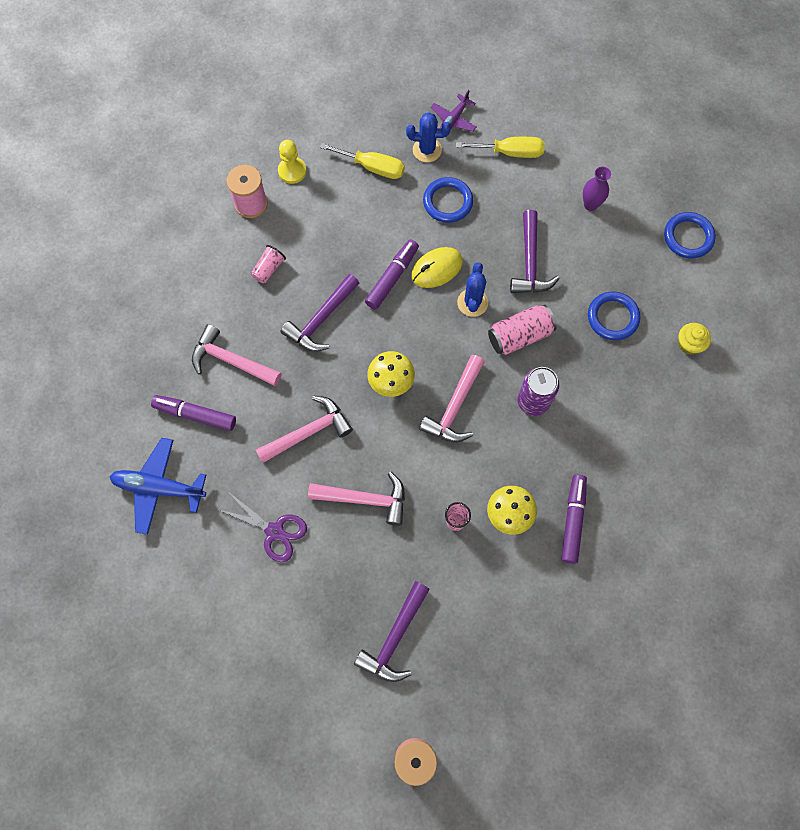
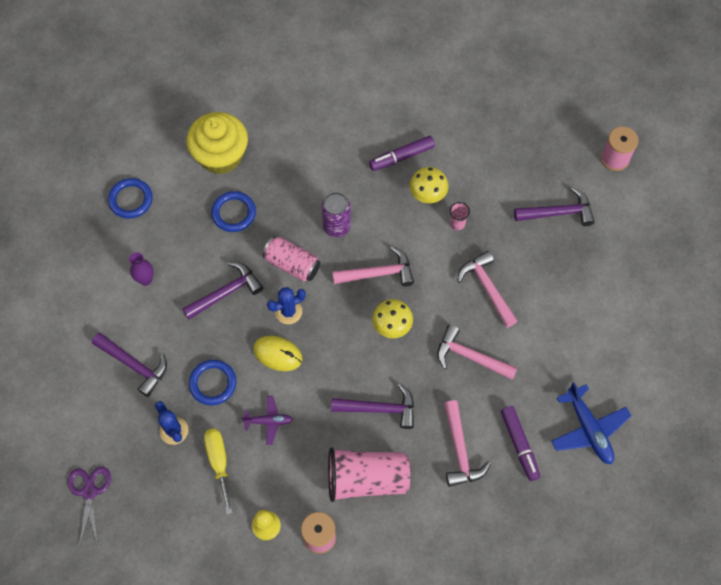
camera: 125 degrees left, 5 degrees down
purple scissors [217,494,307,562] -> purple scissors moved to [68,467,111,548]
pink cup [251,245,286,283] -> pink cup [328,447,410,502], size x2.40
purple marker [365,239,419,310] -> none
purple plane [431,90,476,131] -> purple plane moved to [241,396,293,445]
yellow screwdriver [456,137,545,158] -> purple hammer [92,333,167,397]
yellow cupcake [678,323,711,355] -> yellow cupcake [187,112,248,174], size x2.28

